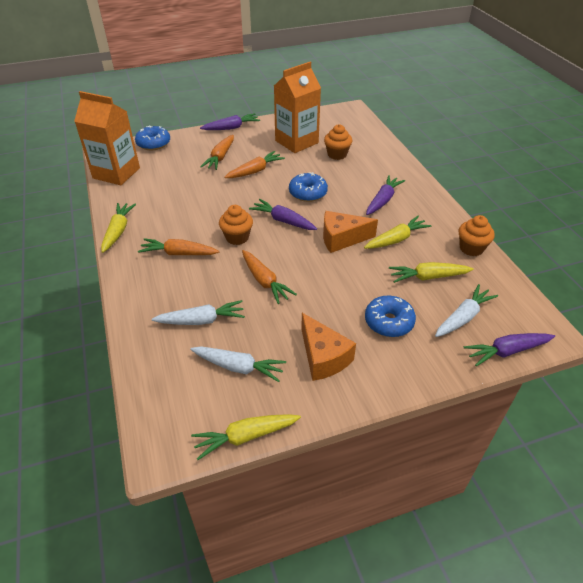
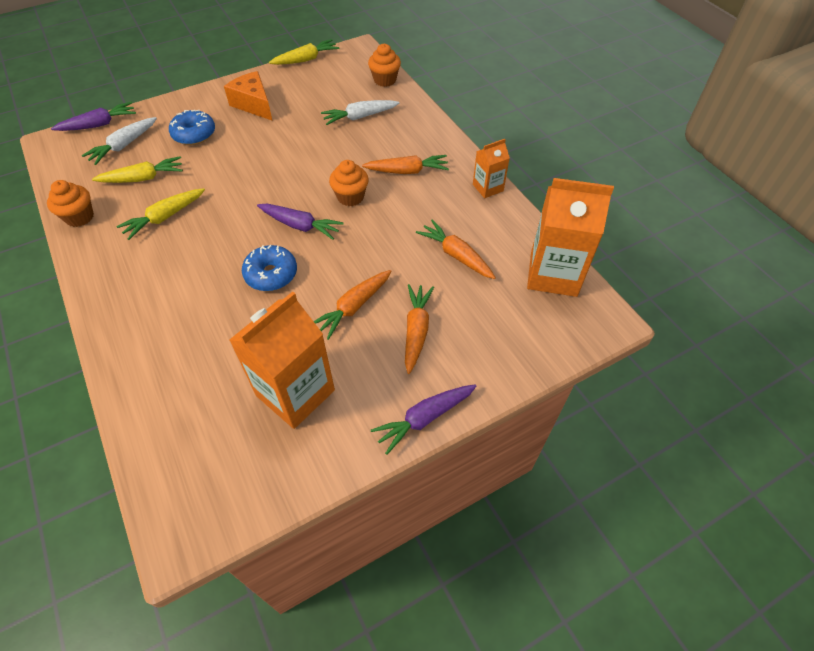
camera: 170 degrees right, 10 degrees up
yellow carrot [101,203,136,253] -> orange carton [473,139,510,198]
blue donut [135,125,170,150] -> none
white carrot [190,346,286,382] -> none
orange carrot [242,250,297,304] -> orange carrot moved to [416,219,496,279]
orange cheese [323,211,378,253] -> none
orange cupcake [324,124,352,160] -> orange cupcake moved to [368,44,401,87]
purple carrot [366,175,405,215] -> none

